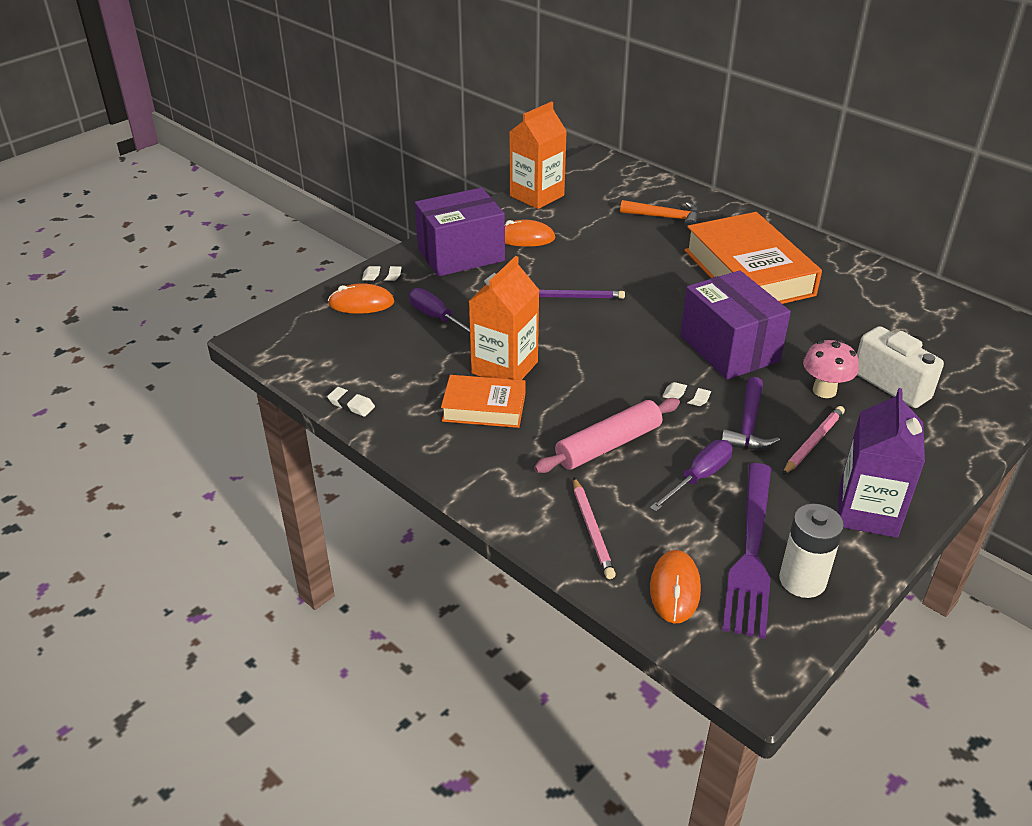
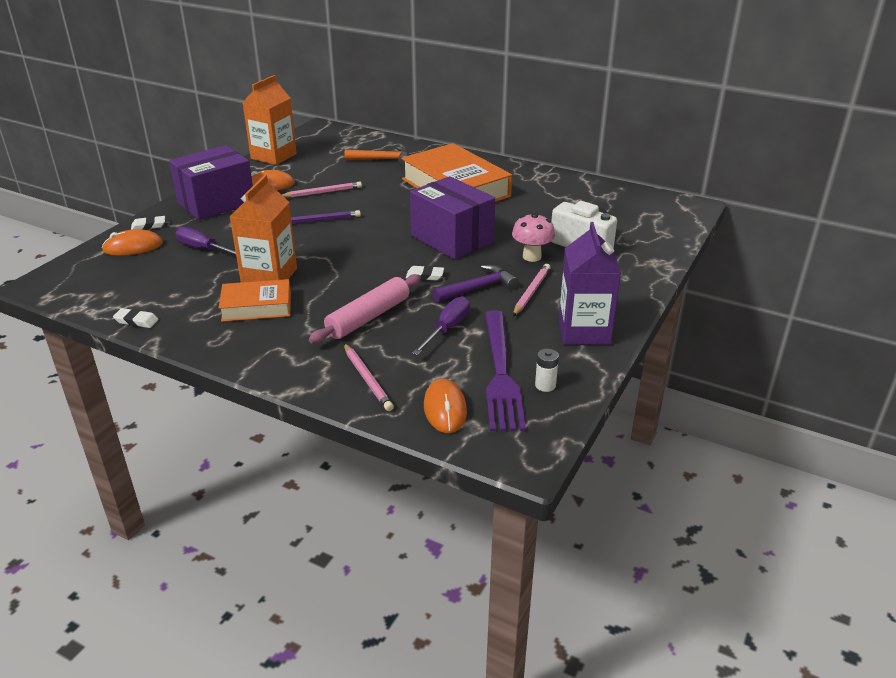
camera: 15 degrees left, 5 degrees down
purple hammer [721,377,780,450] -> purple hammer turned 120 degrees counterclockwise [433,265,519,302]
white battery [779,504,844,598] -> white battery [535,349,559,392], size x0.54
none -> pink pencil [282,182,362,198]

